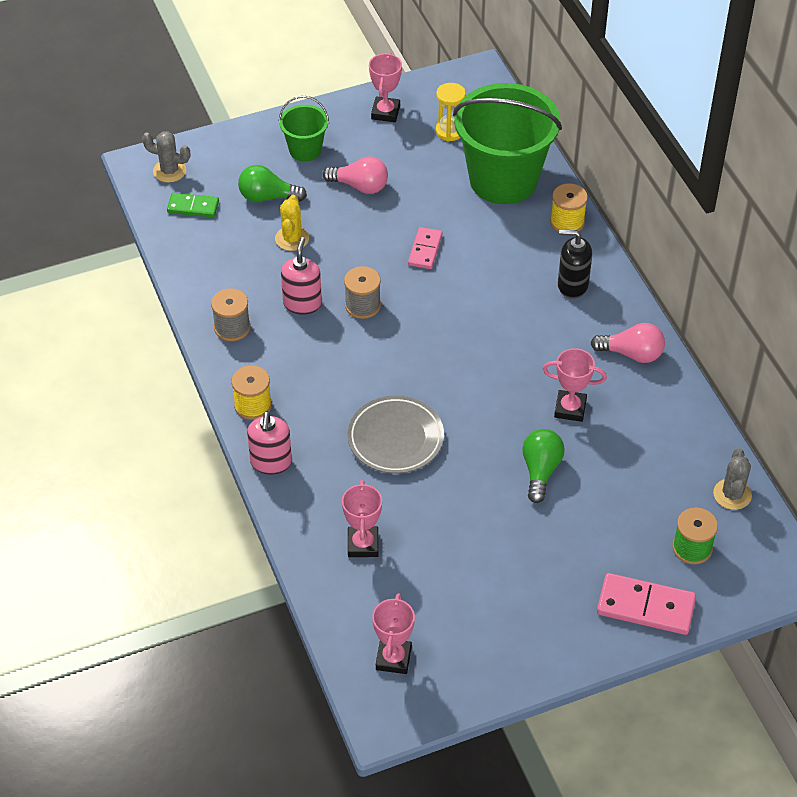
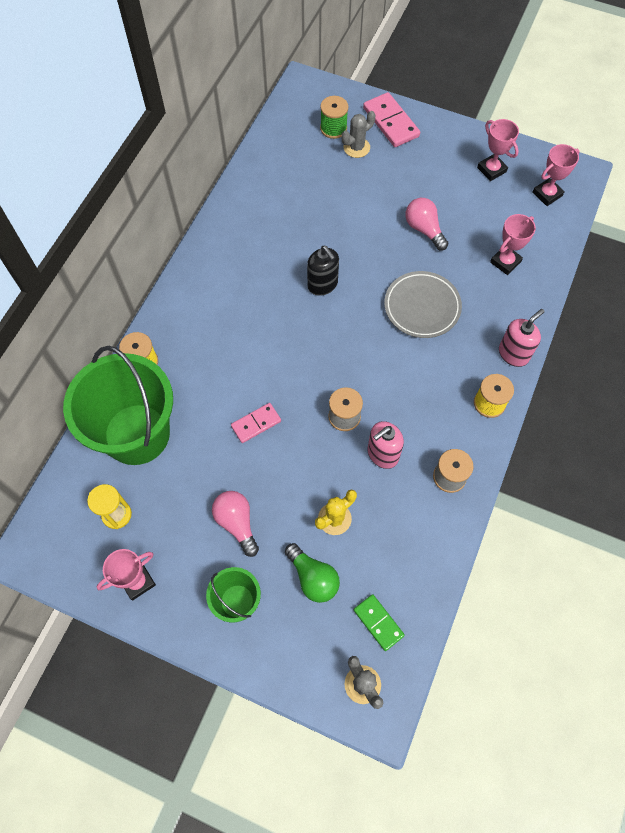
camera: 135 degrees left, 15 degrees up
green light bulb [522,429,565,503] -> none
pink trophy [543,348,607,422] -> pink trophy moved to [477,119,519,181]
black soap dispenser [558,230,592,299] -> black soap dispenser moved to [307,246,339,296]
pink light bulb [591,323,665,363] -> pink light bulb moved to [405,198,448,251]
grey cactus [713,448,752,510] -> grey cactus moved to [341,111,375,158]

